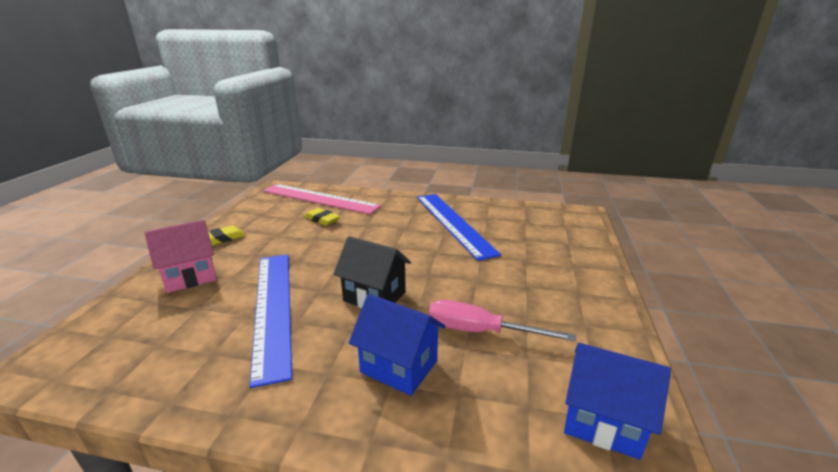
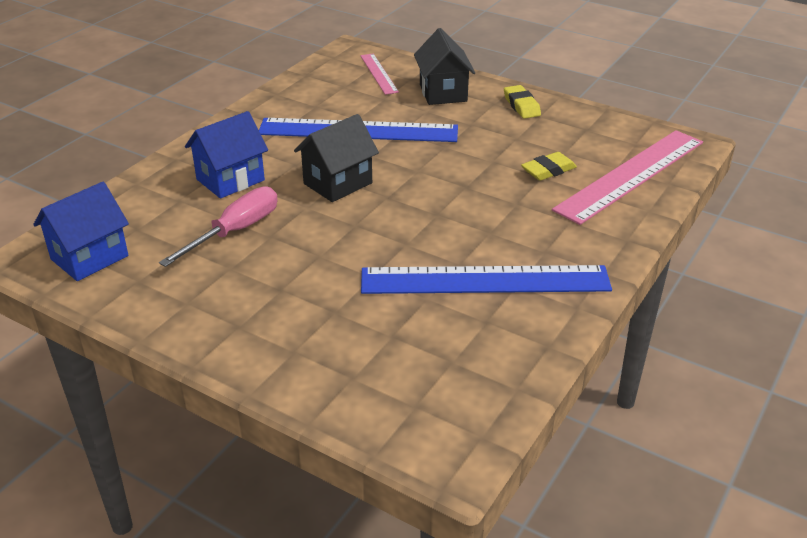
camera: 110 degrees right, 10 degrees up
pink house [145,220,217,293] -> black house [414,28,475,105]
none -> pink ruler [360,54,399,95]

